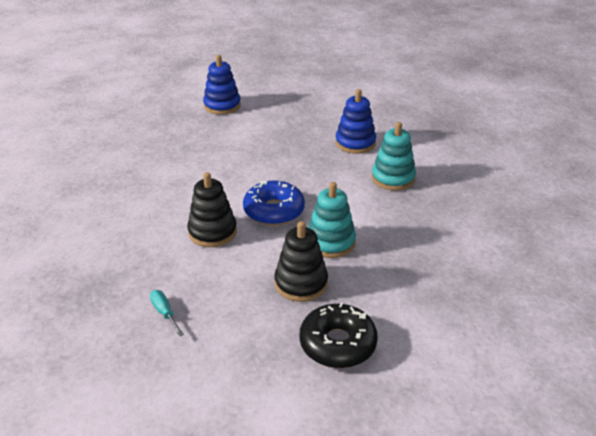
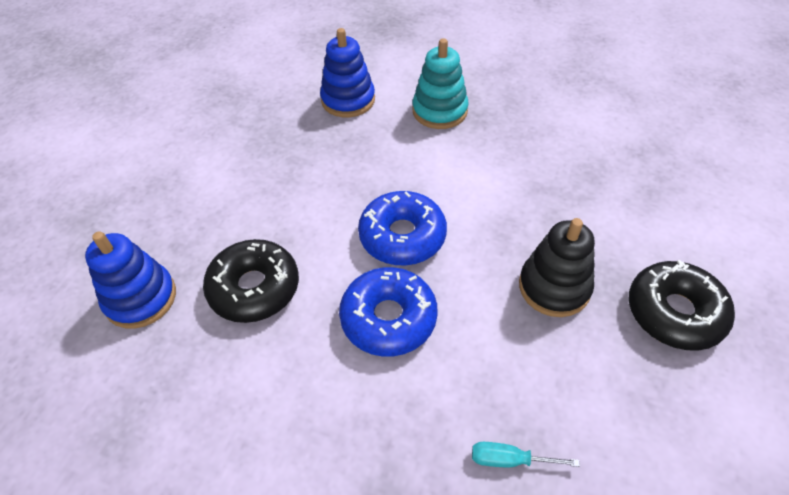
camera: 50 degrees left, 15 degrees up
black stacking toy [187,172,237,247] -> blue donut [339,267,438,357]
blue stacking toy [203,55,241,115] -> blue stacking toy moved to [85,231,176,329]
turquoise stacking toy [308,182,356,258] -> none
none -> black donut [203,239,299,323]

